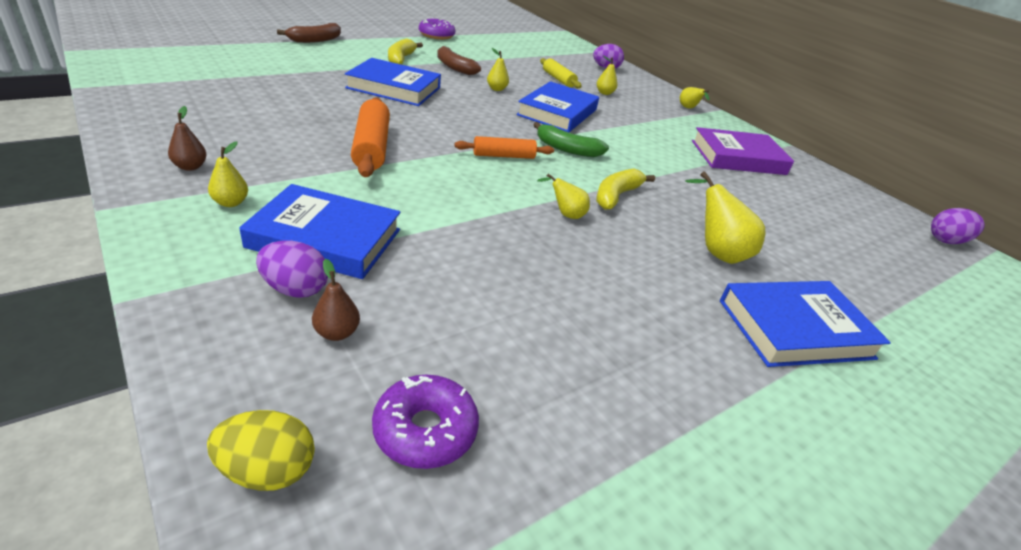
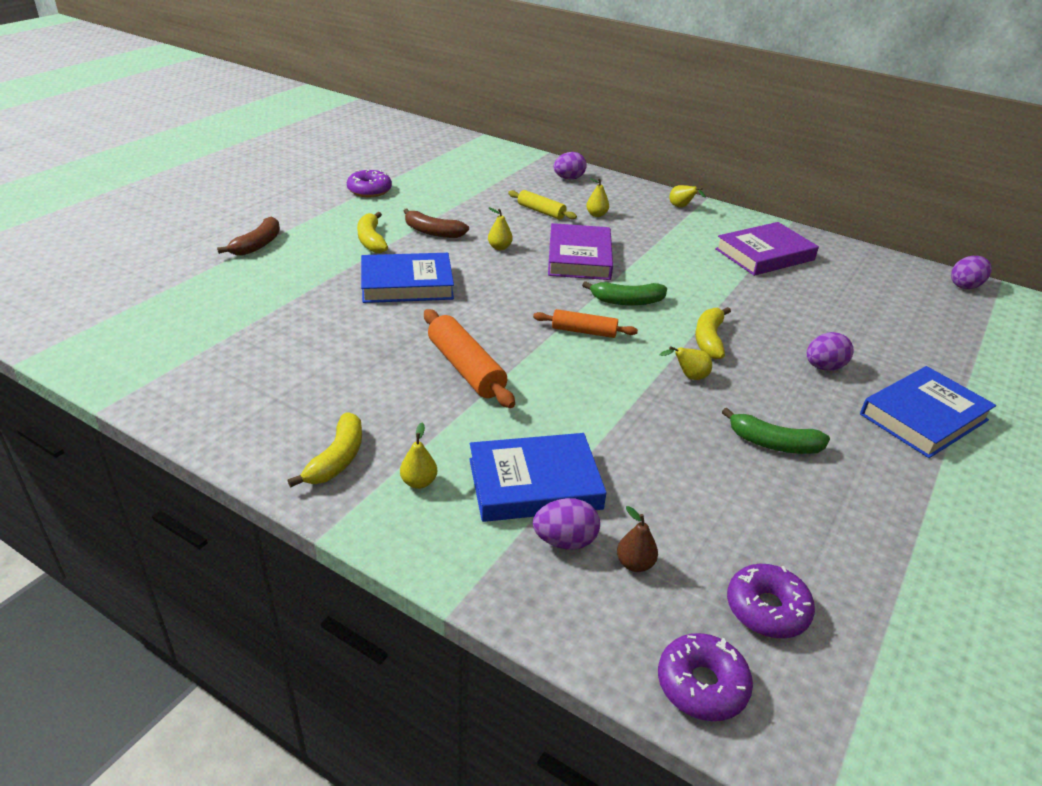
camera: 20 degrees left, 0 degrees up
brown pear [168,106,207,171] -> yellow banana [288,412,362,487]
yellow egg [207,410,315,491] -> purple donut [658,633,753,721]
orange rolling pin [455,136,554,159] -> orange rolling pin turned 45 degrees clockwise [533,309,638,338]
blue book [516,81,599,132] -> purple book [548,223,613,280]
yellow pear [685,171,766,264] -> purple egg [807,332,854,371]
none -> green banana [722,408,830,454]

